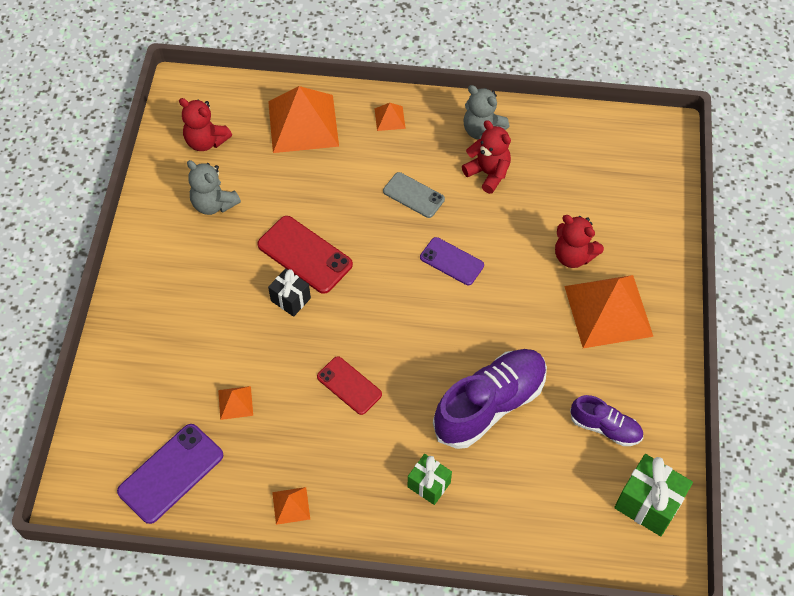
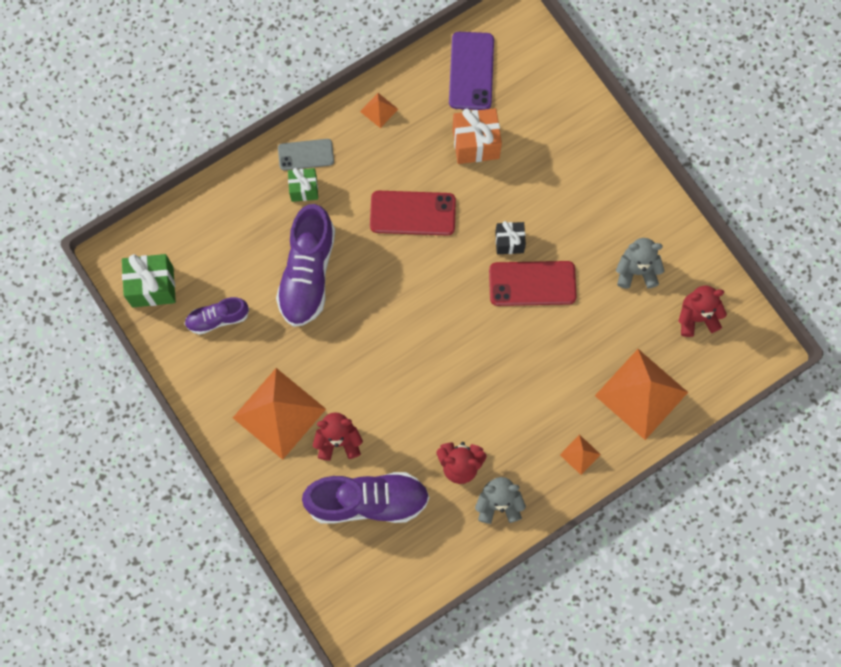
camera: 140 degrees right, 15 degrees up
orange pyramid [218,386,253,420] -> orange gift [452,108,502,164]
red phone [317,356,382,415] -> red phone [370,191,456,236], size x1.54
grey phone [383,172,445,218] -> grey phone moved to [278,139,334,170]
purple phone [420,237,484,285] -> none
none -> purple shoe [302,472,430,524]

